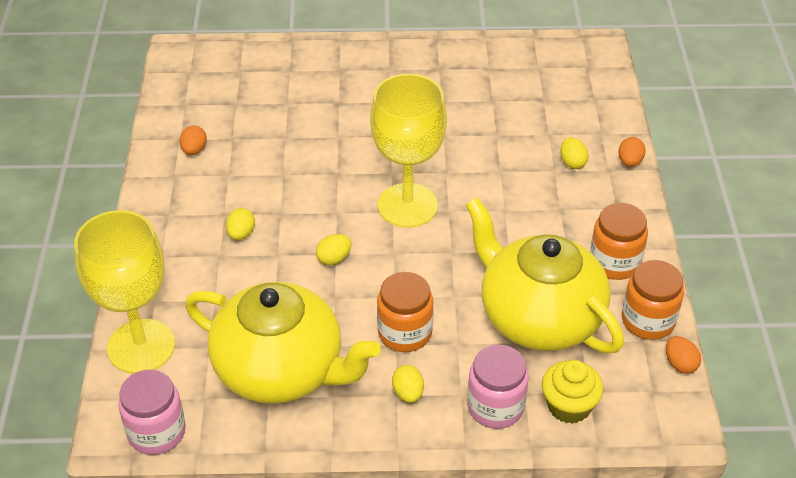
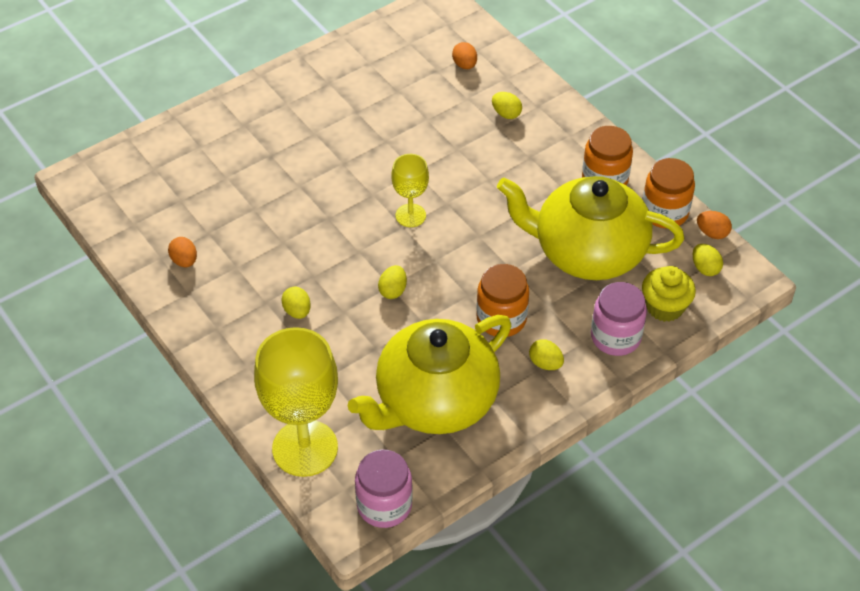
camera: 35 degrees left, 5 degrees up
yellow teapot [185,282,381,404] -> yellow teapot turned 150 degrees clockwise [348,315,511,434]
yellow goblet [370,74,447,228] -> yellow goblet [392,154,429,227], size x0.53
orange egg [618,137,646,167] -> orange egg moved to [452,42,477,69]
none -> yellow egg [693,244,723,276]

